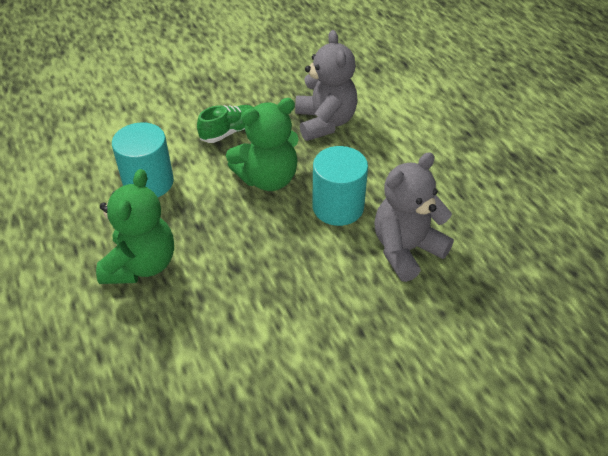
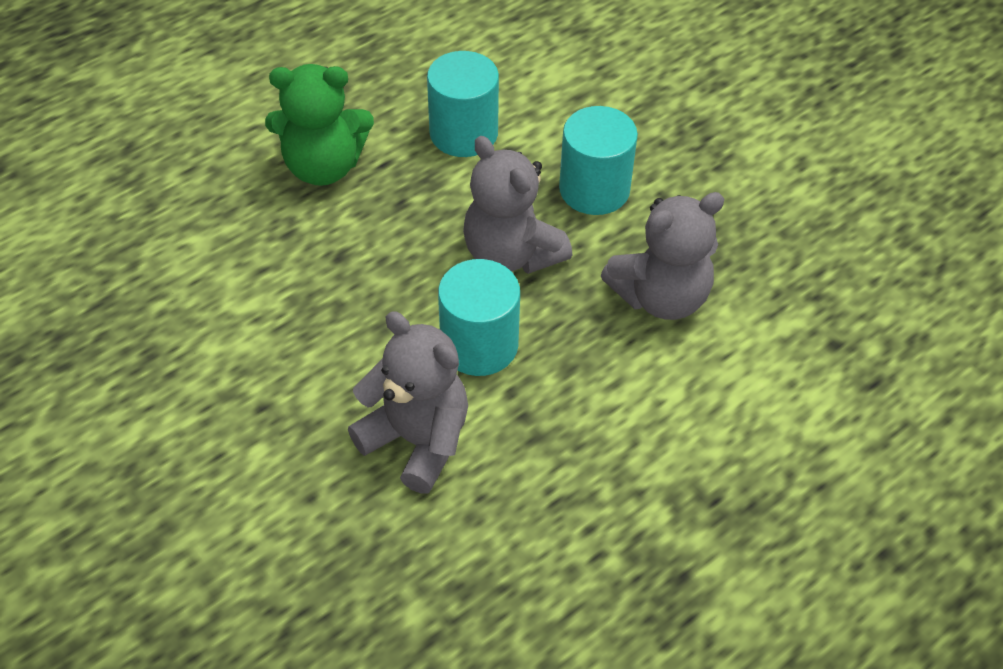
camera: 75 degrees right, 5 degrees up
green shoe [197,105,254,143] -> turquoise cylinder [559,106,638,215]
green teddy bear [226,98,299,191] -> grey teddy bear [463,136,572,274]

